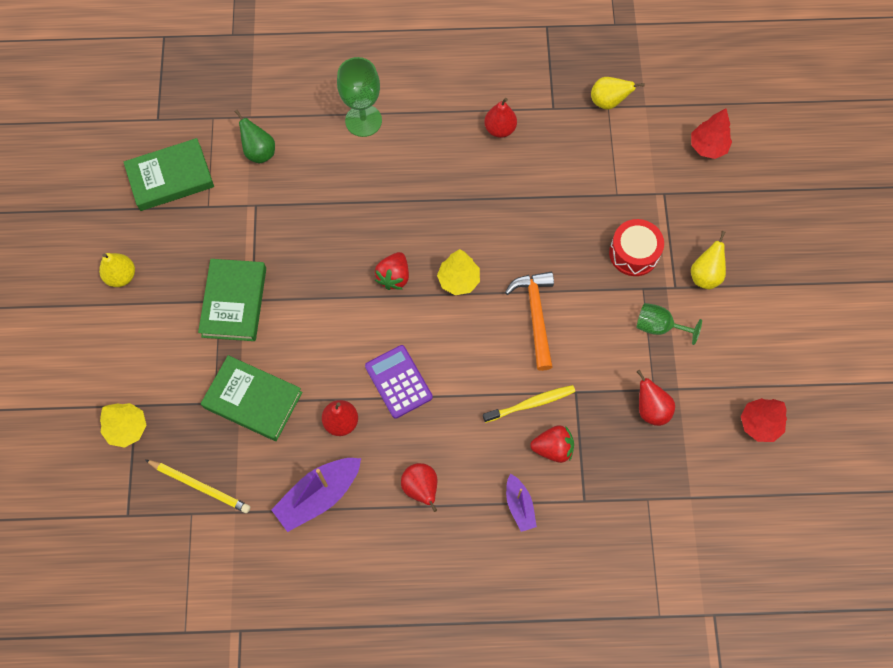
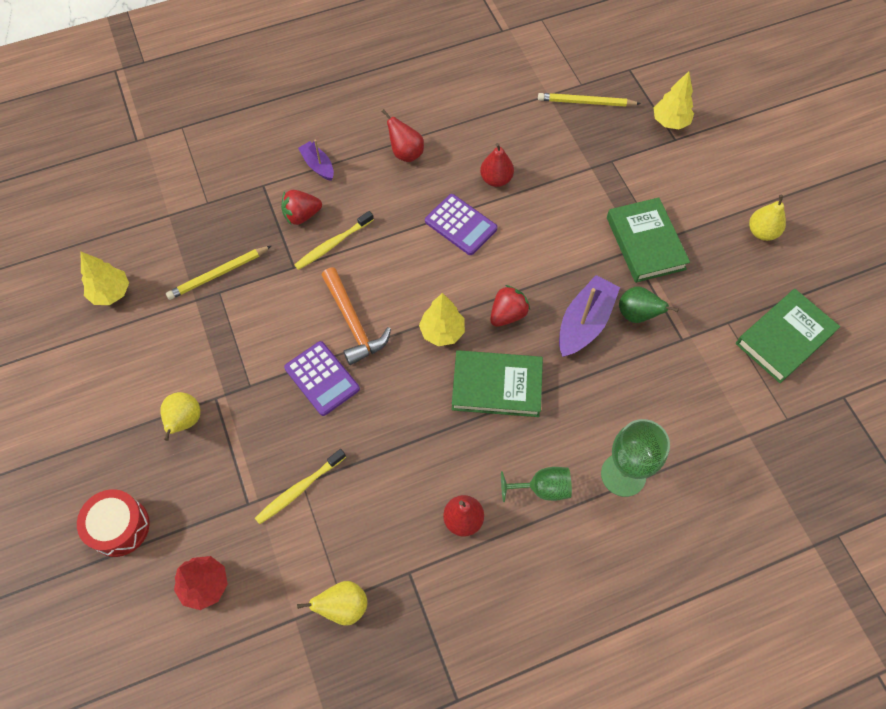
camera: 160 degrees right, 5 degrees down
green book [201,355,303,441] -> green book moved to [452,350,543,417]
green pear [235,110,275,163] -> green pear moved to [619,286,679,323]
purple boat [271,458,361,532] -> purple boat moved to [559,275,620,357]
red strawberry [375,252,409,290] -> red strawberry turned 45 degrees clockwise [490,285,530,327]
red drum [609,219,664,276] -> red drum moved to [77,489,150,557]
green goblet [637,303,702,345] -> green goblet moved to [501,467,572,502]
red pear [637,370,675,426] -> yellow pencil [166,246,271,300]
red tree [741,398,787,442] -> yellow tree [81,252,129,305]
none -> yellow toothbrush [255,449,346,524]
none -> purple calculator [284,341,360,416]

